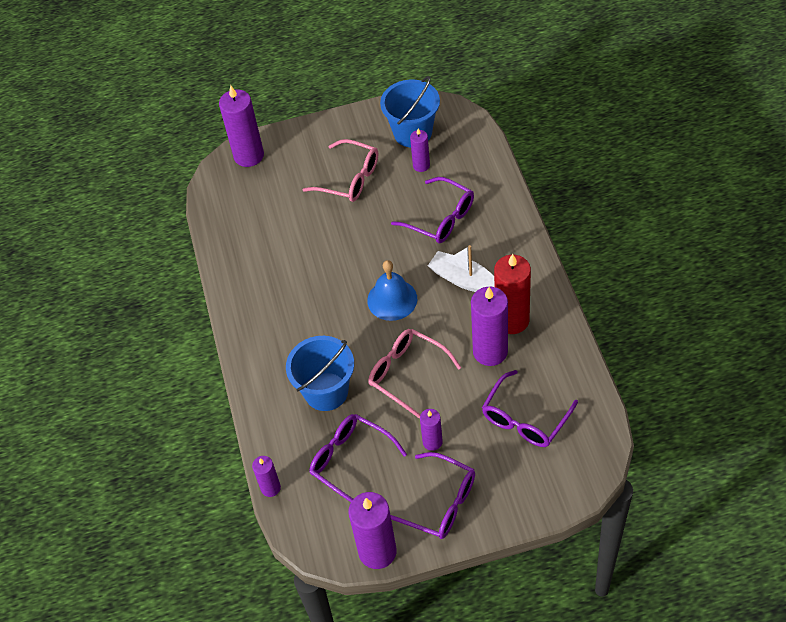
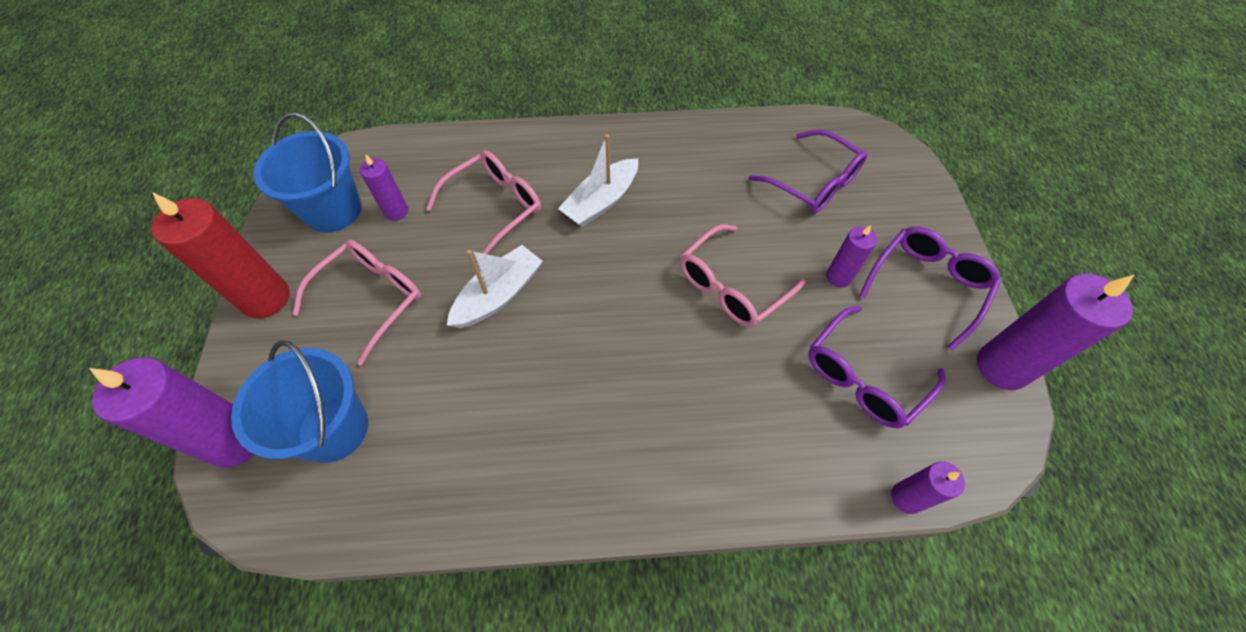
camera: 85 degrees left, 5 degrees up
blue bucket [286,336,354,411] -> blue bucket moved to [231,340,368,463]
blue bell [367,260,417,321] -> none
purple glasses [391,177,474,243] -> pink glasses [426,150,541,254]
purple candle [471,287,508,366] -> none
red candle [494,254,531,334] -> red candle moved to [151,192,290,318]
none -> white boat [447,245,543,328]

